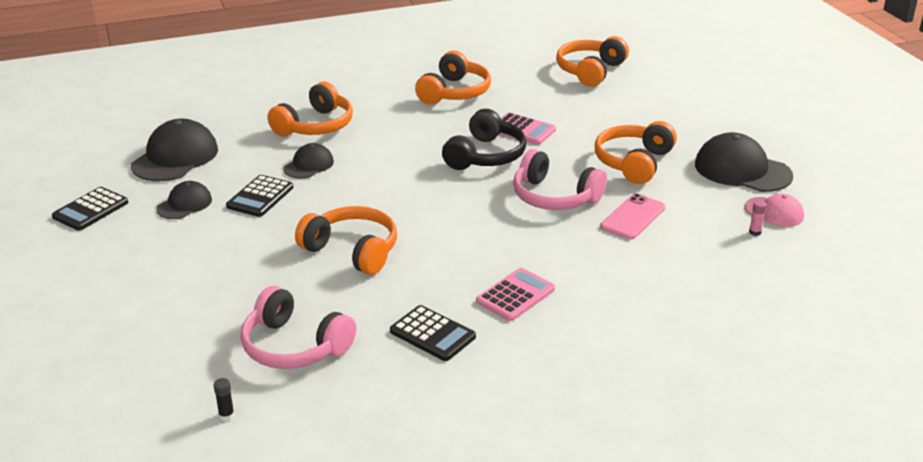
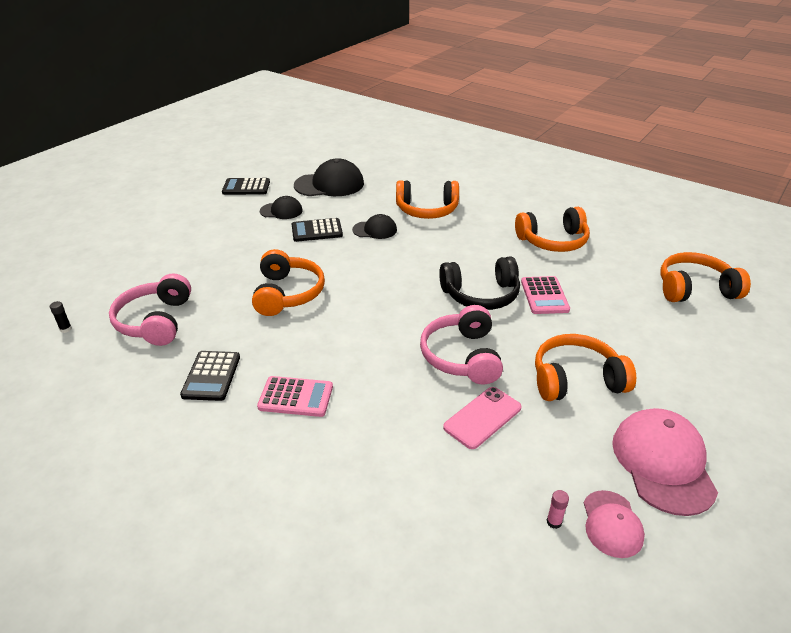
camera: 55 degrees right, 5 degrees up
pink phone [600,194,665,239] -> pink phone turned 45 degrees counterclockwise [443,387,522,449]
black cap [695,132,793,192] -> pink cap [612,408,718,516]

